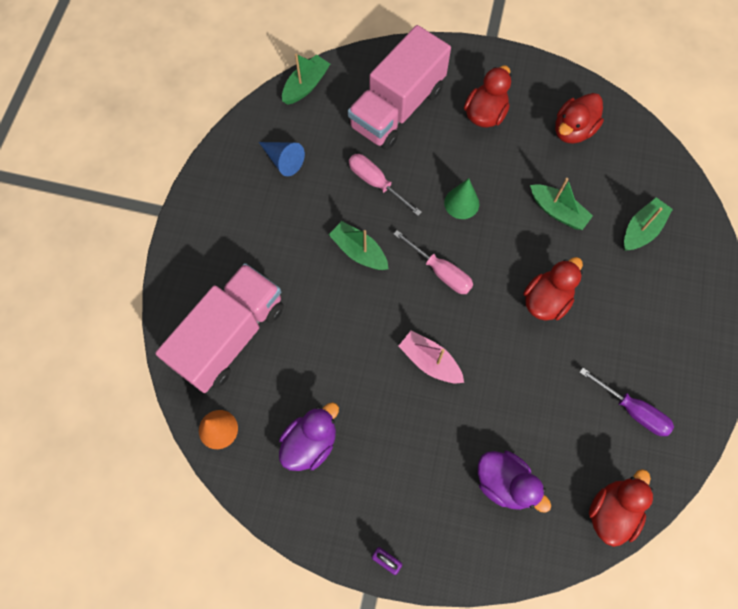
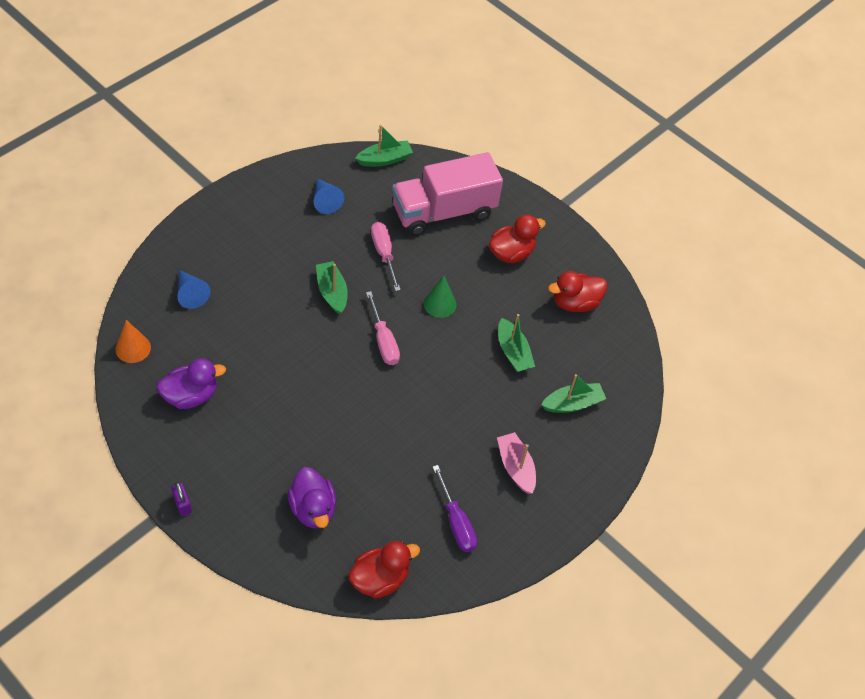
camera: 25 degrees right, 15 degrees down
pink truck [155,263,284,393] -> blue cone [177,270,211,309]
pink boat [398,330,464,383] -> pink boat moved to [497,432,536,494]
red duck [523,257,583,321] -> none

